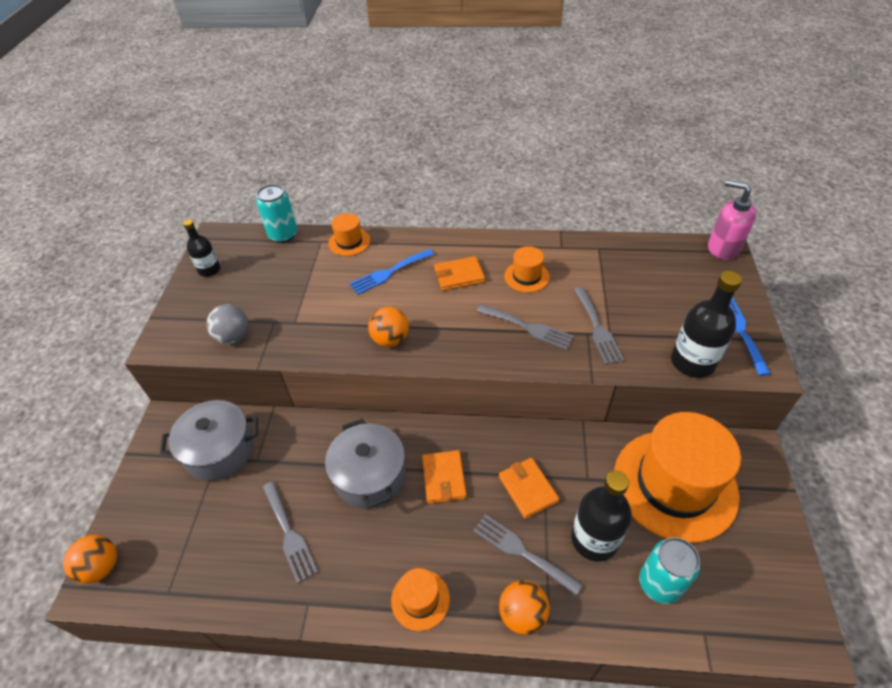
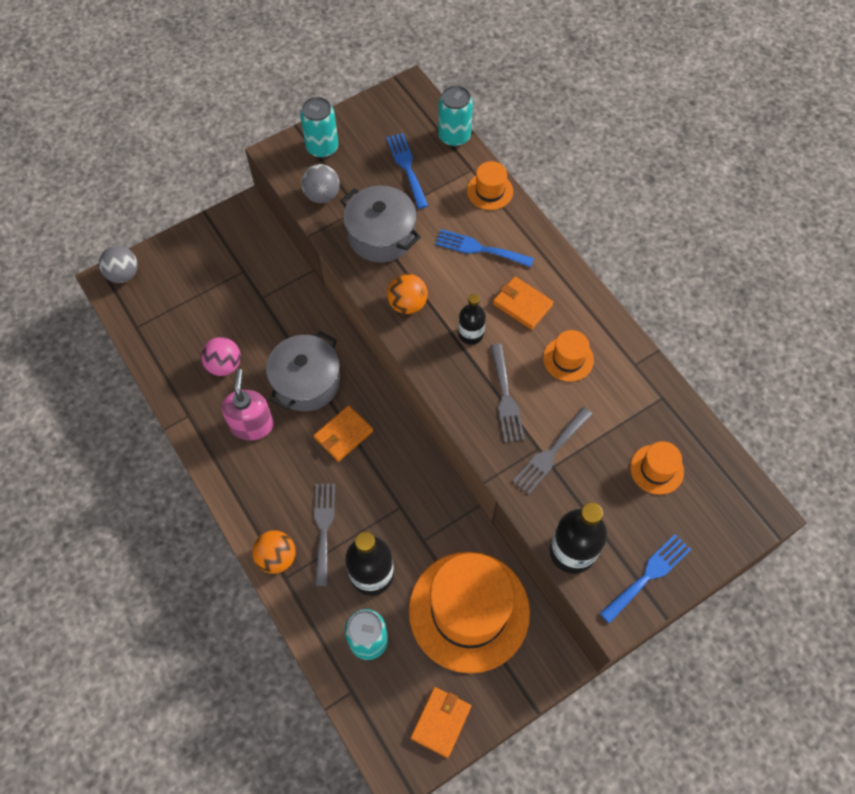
camera: 50 degrees right, 15 degrees up
orange ball [63,535,117,584] -> grey ball [99,246,138,283]
grey pot [160,400,258,481] -> grey pot moved to [341,186,421,263]
black bottle [183,220,220,277] -> black bottle moved to [458,294,486,345]
grey fork [262,481,318,584] -> pink ball [201,337,241,376]
orange hat [391,568,450,631] -> orange hat moved to [630,441,684,495]
orange wallet [499,458,559,519] -> orange wallet moved to [410,687,471,758]
pink soap dispenser [708,180,756,259] -> pink soap dispenser moved to [222,369,274,441]
none -> turquoise can [300,97,339,158]
none -> blue fork [386,133,428,209]

